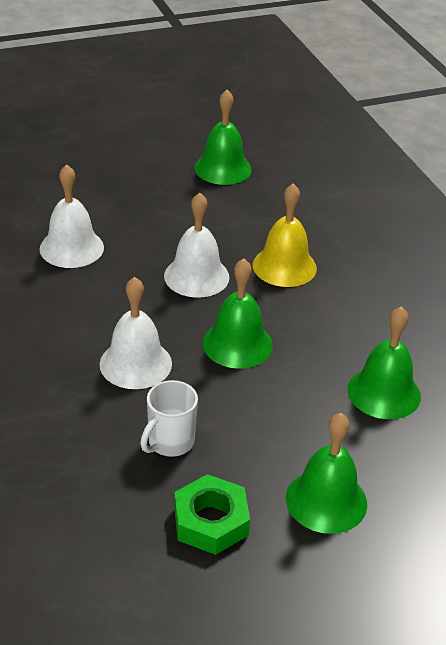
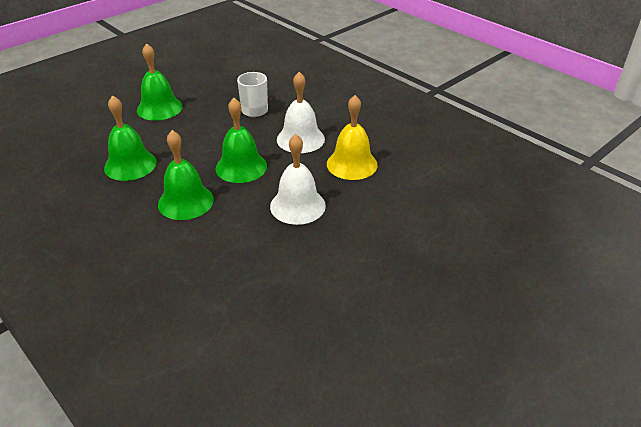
camera: 160 degrees right, 0 degrees up
white bell [40,164,104,268] -> none
green nut [174,474,250,555] -> none
green bell [194,90,252,185] -> green bell moved to [158,130,214,220]
yellow bell [253,183,317,287] -> yellow bell moved to [327,95,378,180]

